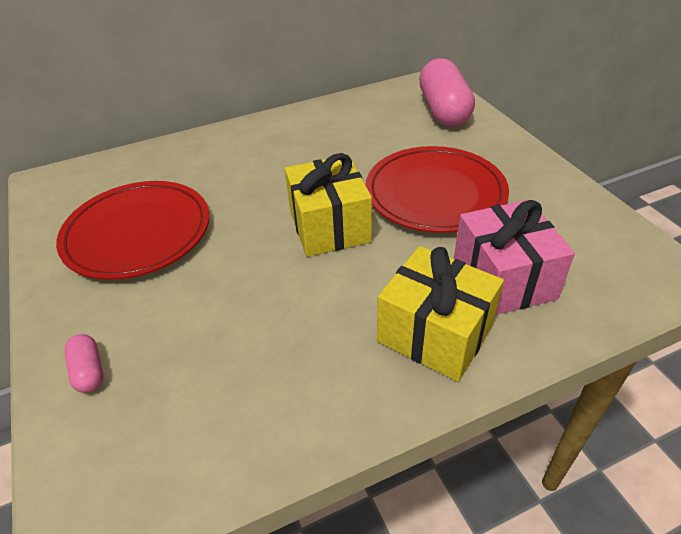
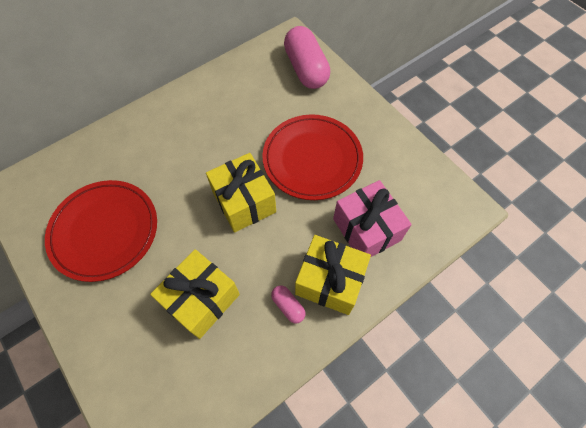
camera: 15 degrees left, 20 degrees up
pink capsule [64,334,103,393] -> pink capsule moved to [271,286,306,324]
none -> yellow gift [150,249,240,339]

